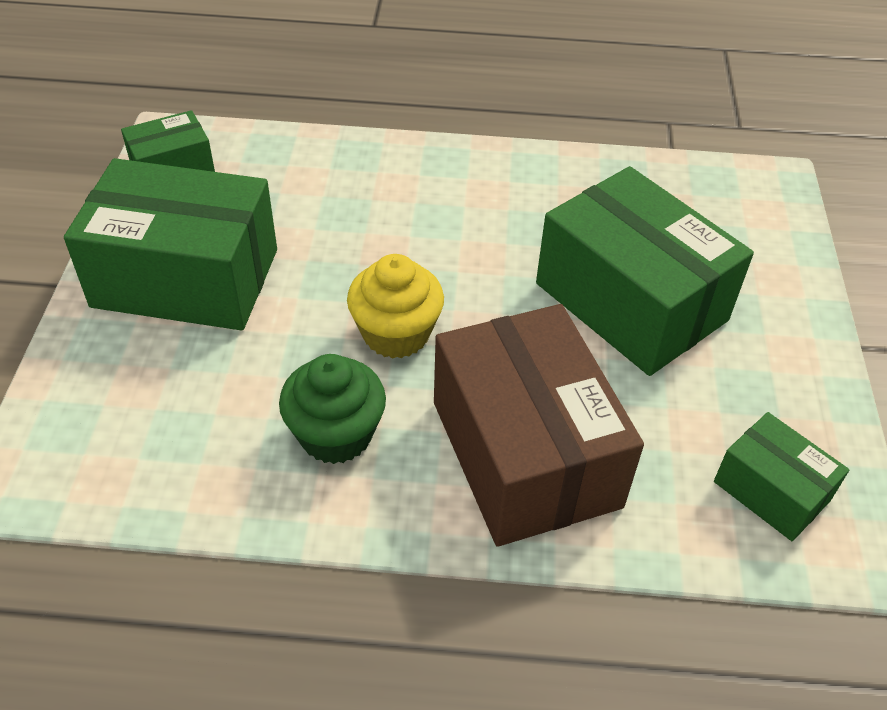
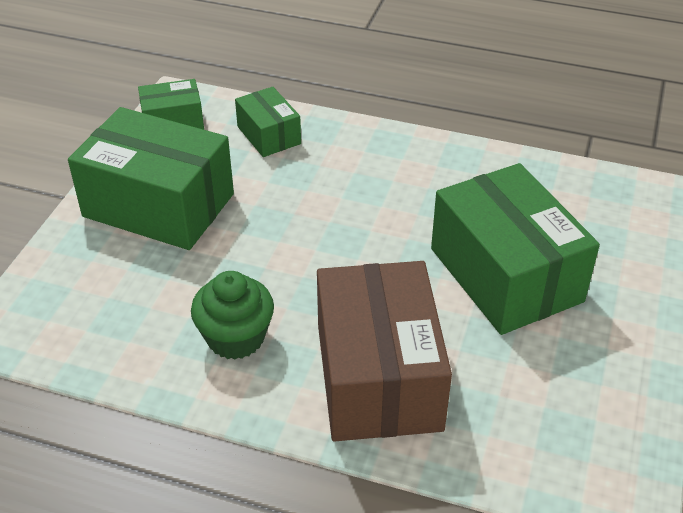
camera: 15 degrees right, 5 degrees down
yellow cupcake [347,254,444,359] -> none
green box [714,412,849,541] -> green box moved to [235,87,301,157]

